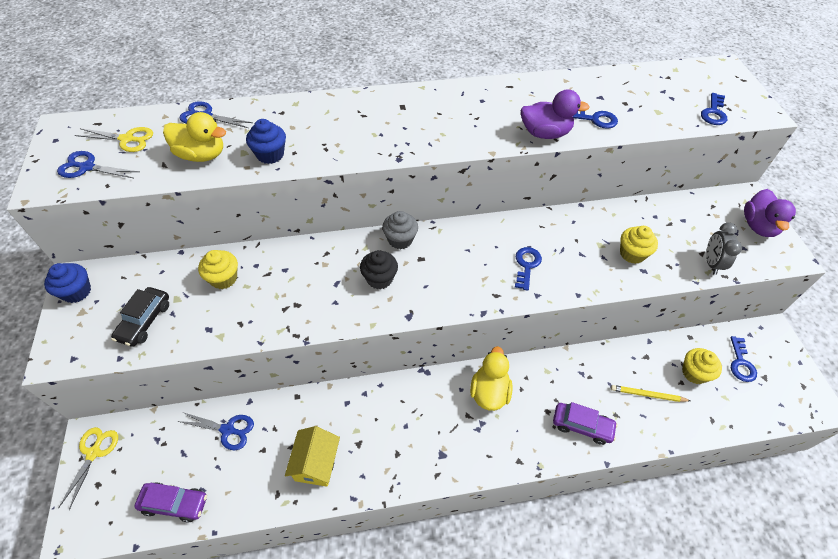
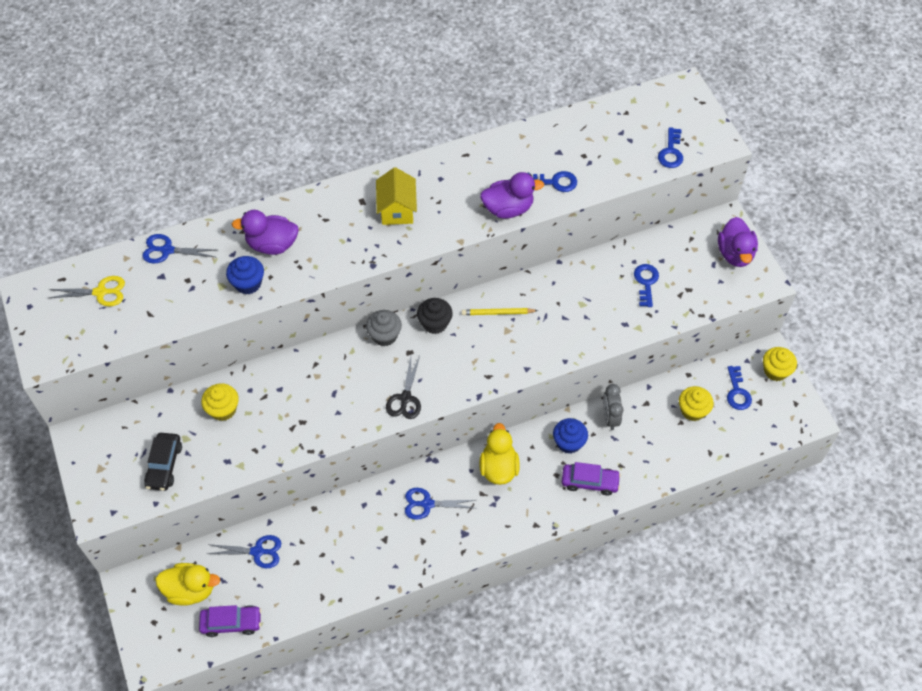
camera: 10 degrees left, 5 degrees up
blue cupcake [44,263,91,303] -> blue cupcake moved to [553,418,588,454]
blue scissors [57,151,139,178] -> blue scissors moved to [405,488,475,520]
yellow scissors [58,427,118,510] -> none
yellow duck [163,112,226,162] -> yellow duck moved to [156,563,220,606]
yellow house [285,426,340,487] -> yellow house moved to [376,167,417,225]
black cupcake [360,250,398,290] -> black cupcake moved to [417,298,453,334]
blue key [515,247,542,291] -> blue key moved to [634,264,659,307]
yellow pencil [611,385,691,402] -> yellow pencil moved to [462,308,538,315]
yellow cupcake [620,226,658,264] -> yellow cupcake moved to [763,347,797,381]
grey clock [706,222,742,275] -> grey clock moved to [603,384,623,430]
none -> purple duck [232,210,299,255]
none -> black scissors [386,356,421,419]

